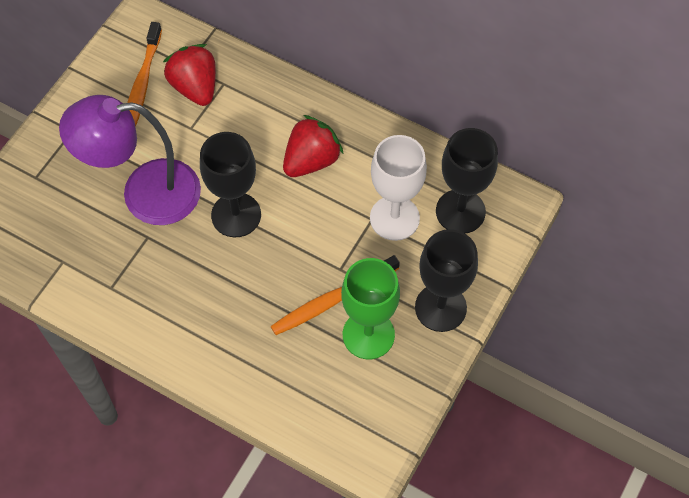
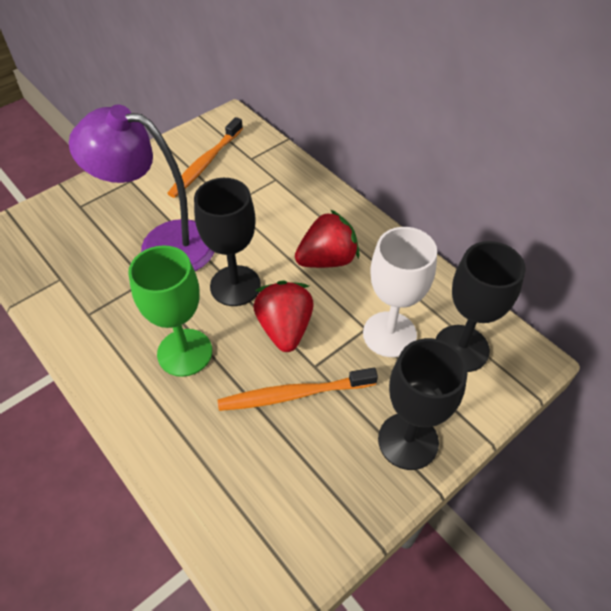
camera: 20 degrees right, 10 degrees down
red strawberry [163,44,216,106] -> red strawberry moved to [253,281,314,352]
green goblet [341,258,400,359] -> green goblet moved to [128,245,212,377]

